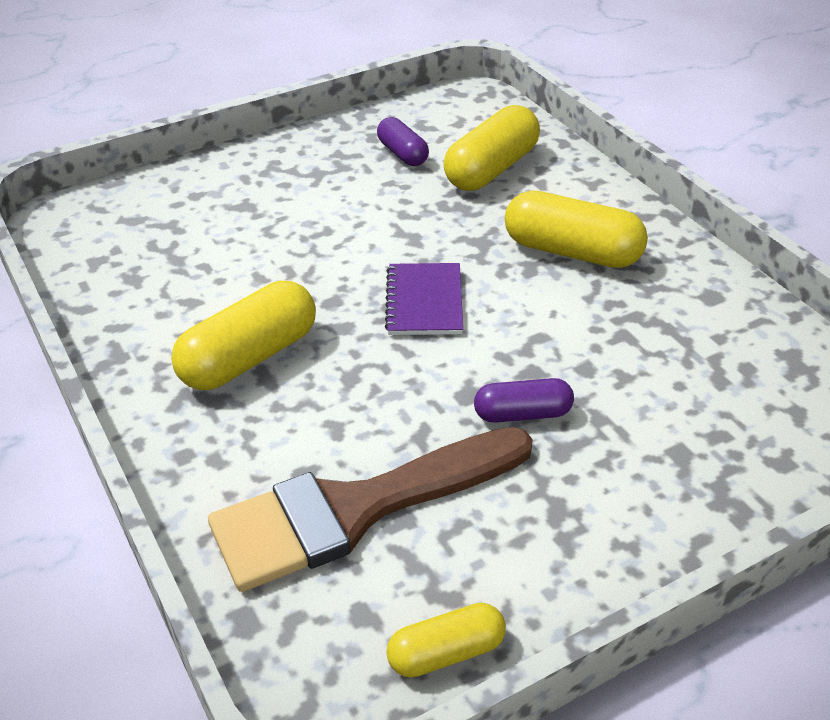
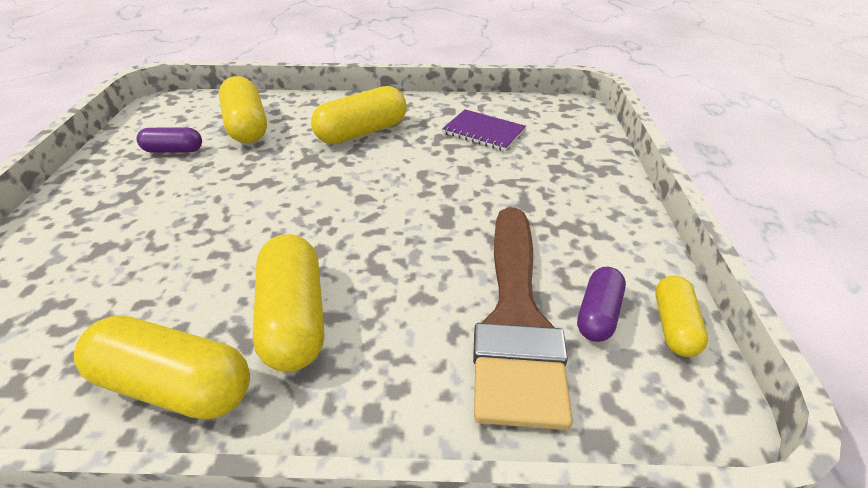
camera: 60 degrees left, 0 degrees up
purple notebook [385,263,463,335] -> purple notebook moved to [442,109,526,151]
purple capsule [474,378,574,423] -> purple capsule moved to [577,267,626,342]
none -> yellow capsule [74,316,250,419]

